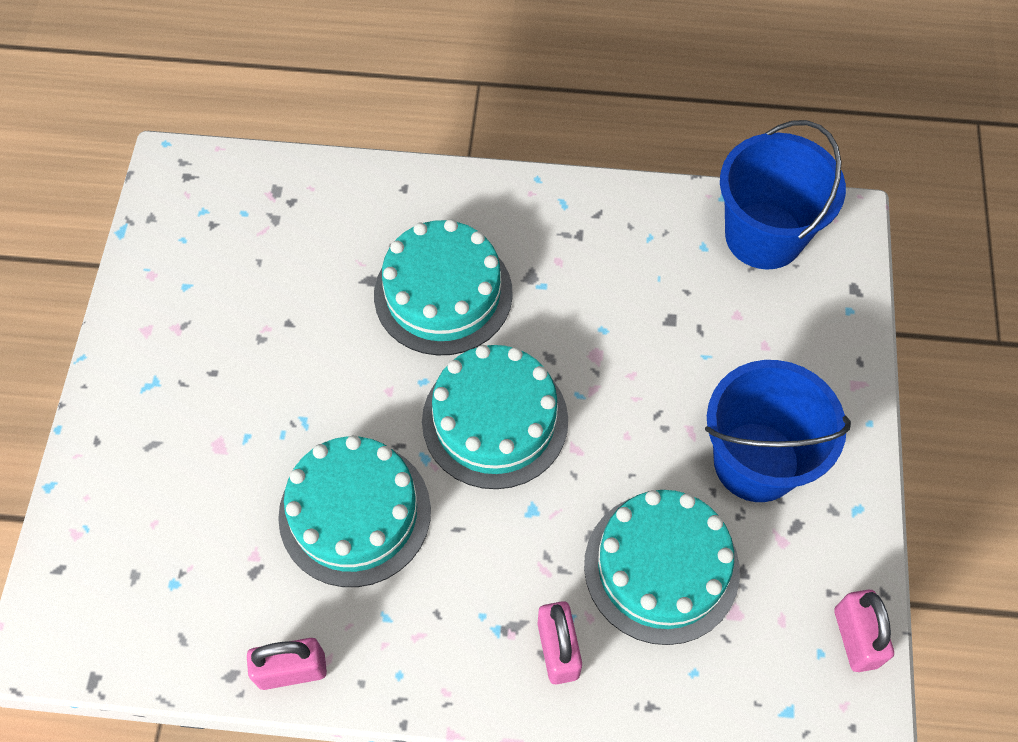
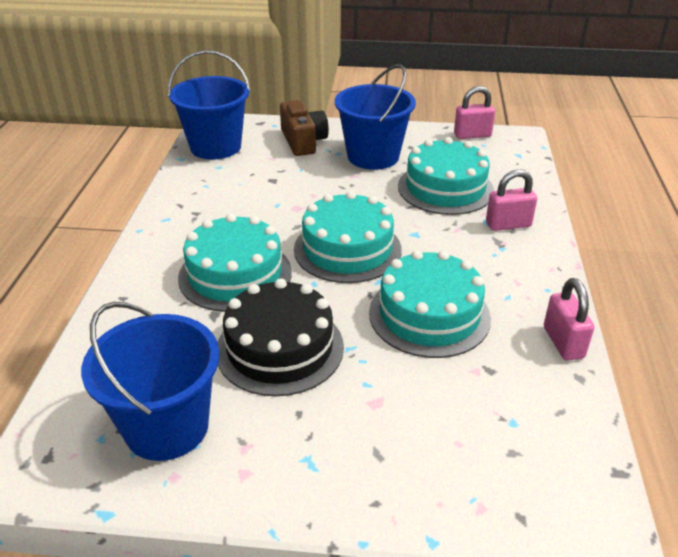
camera: 90 degrees left, 25 degrees down
none -> blue bucket [81,302,220,461]
none -> black cake [218,278,344,397]
none -> brown camera [280,100,329,156]

